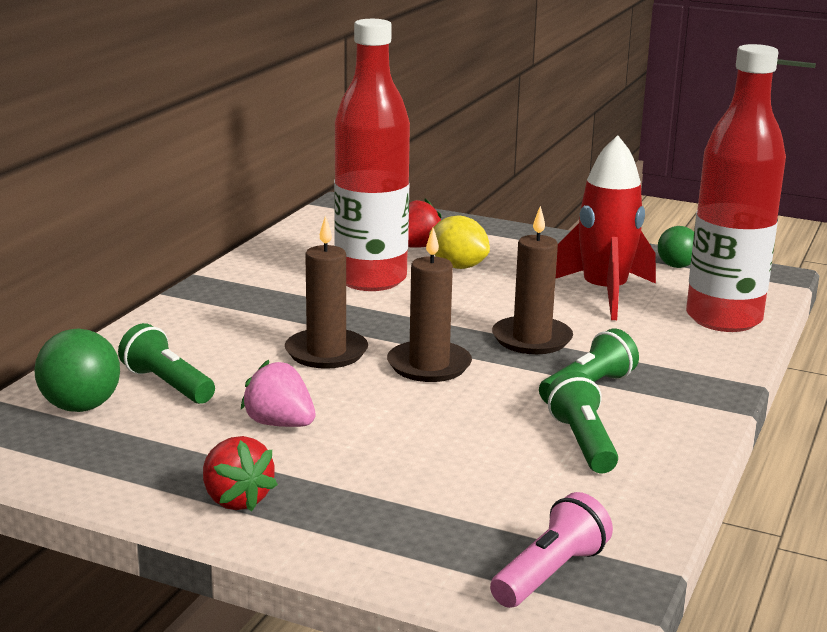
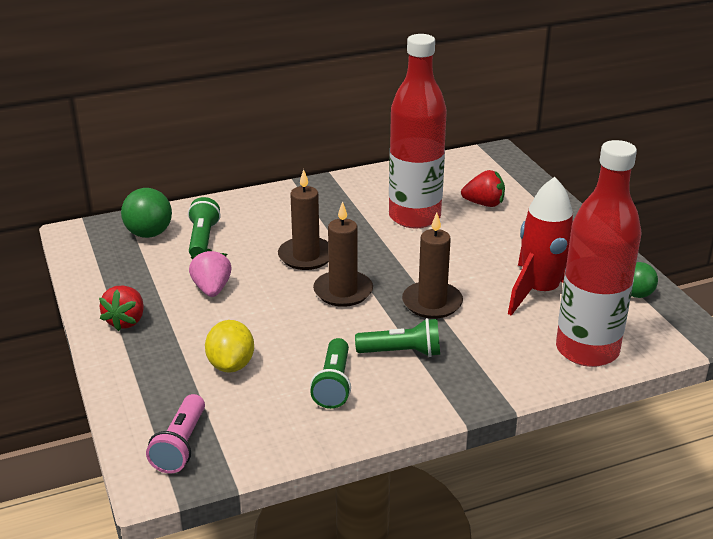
camera: 45 degrees right, 10 degrees up
yellow lemon [429,216,490,269] -> yellow lemon moved to [205,320,254,373]
pink flashlight [490,492,613,608] -> pink flashlight turned 105 degrees clockwise [146,394,205,473]
green flashlight [546,372,618,473] -> green flashlight turned 150 degrees clockwise [310,338,351,409]

